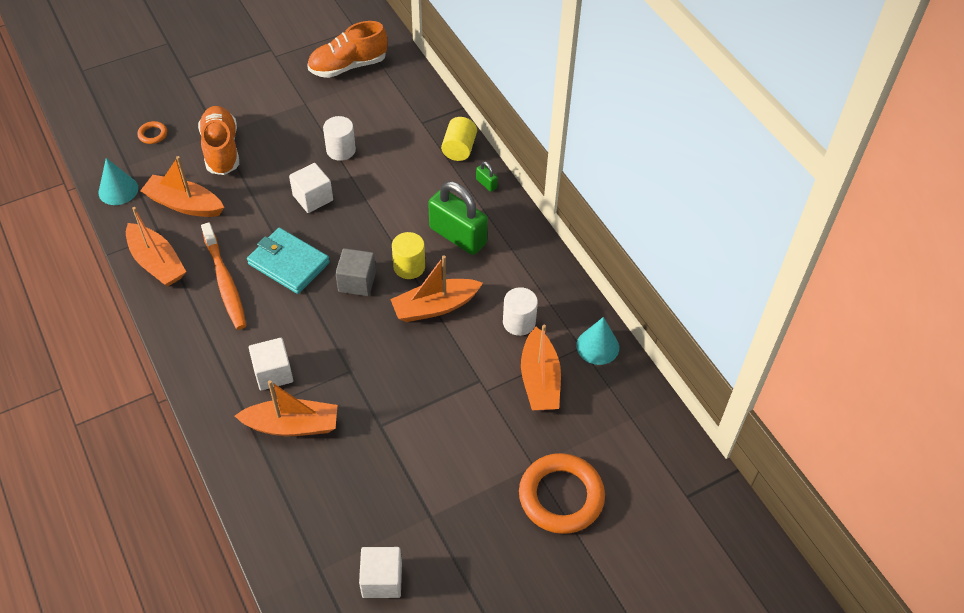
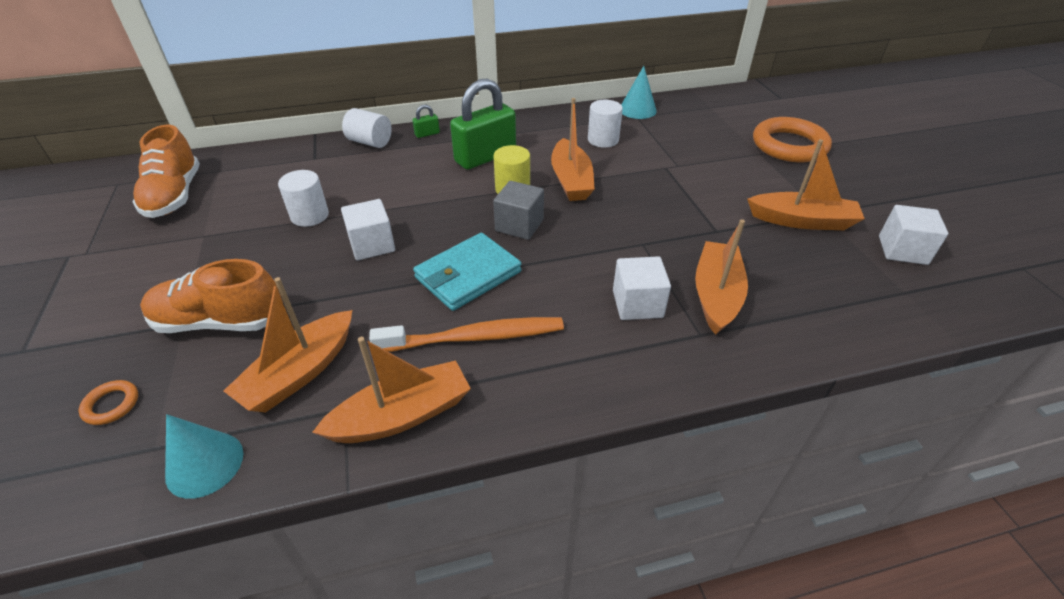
camera: 75 degrees left, 10 degrees down
yellow cylinder [441,117,477,161] -> white cylinder [342,108,392,148]
orange boat [521,325,561,411] -> orange boat moved to [747,139,865,230]

